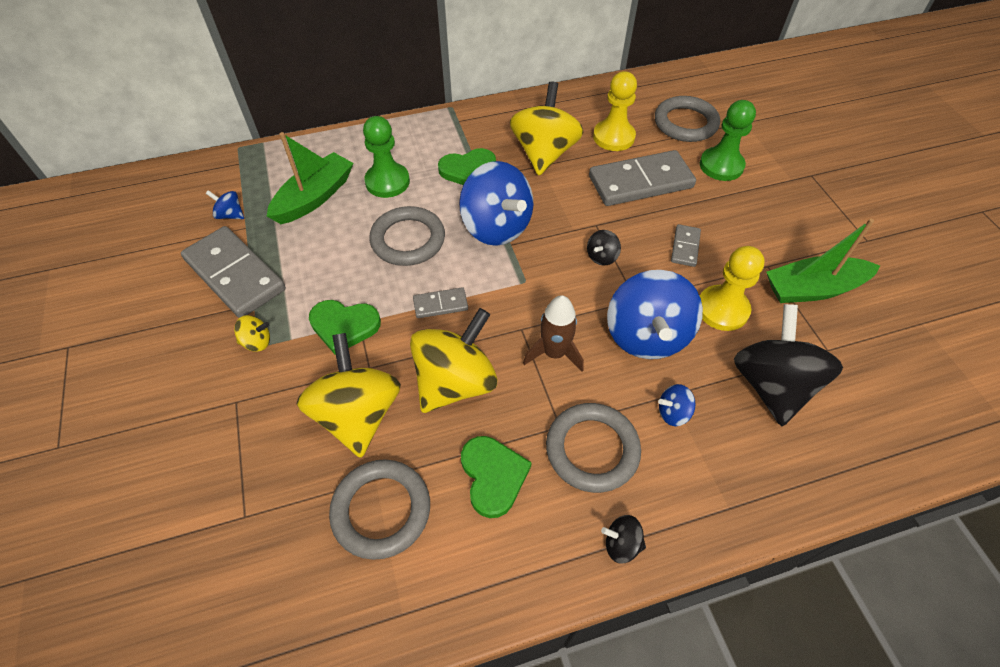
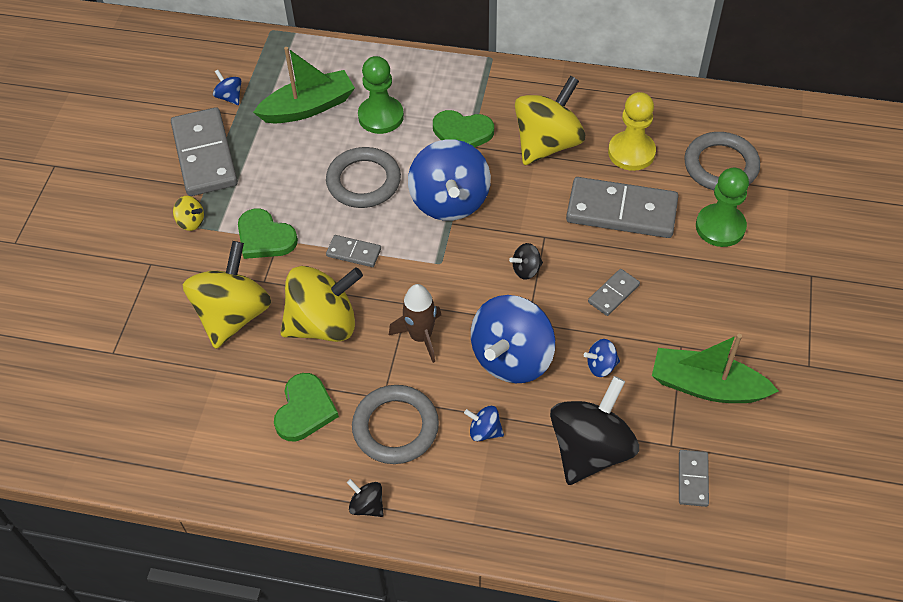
camera: 30 degrees right, 0 degrees up
grey ring [329,459,430,560] -> none
yellow pawn [700,246,765,331] -> blue spinning top [584,339,620,377]
none -> grey domino [679,450,709,507]

